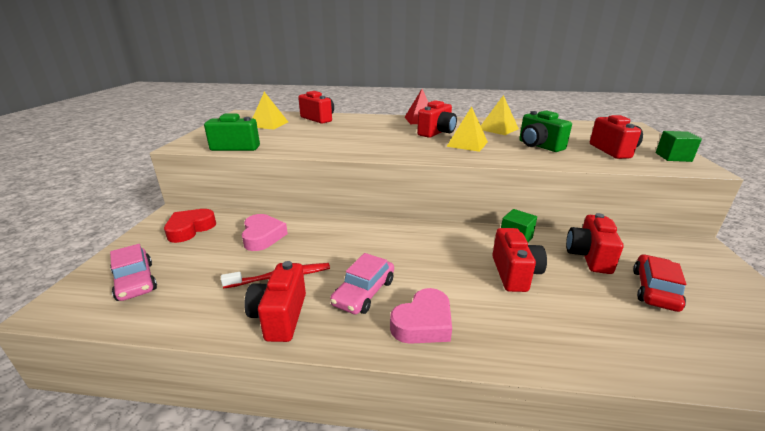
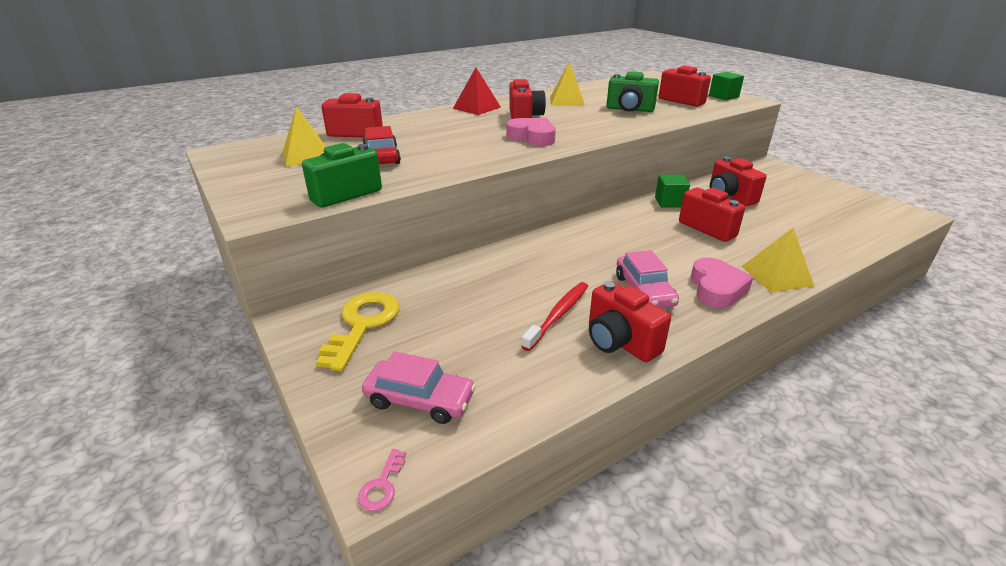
camera: 40 degrees left, 5 degrees up
red heart [164,209,216,243] -> yellow key [316,292,399,371]
pink heart [242,214,288,251] -> pink heart moved to [507,118,556,146]
yellow pyramid [446,106,488,152] -> yellow pyramid moved to [741,228,814,292]
red car [633,254,686,312] -> red car moved to [362,126,401,164]
none -> pink key [358,449,406,511]

